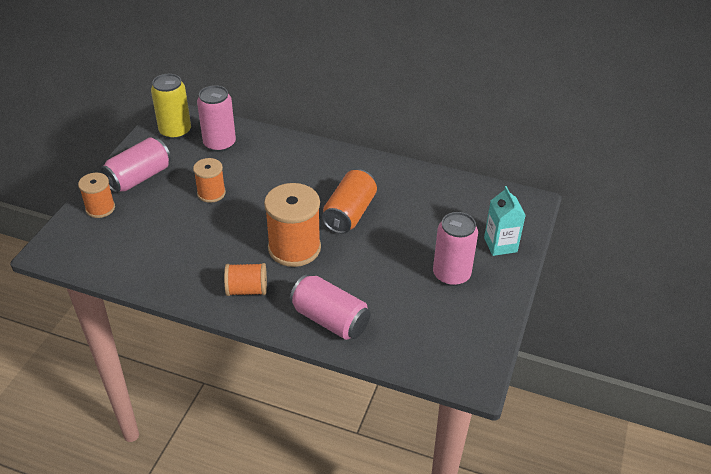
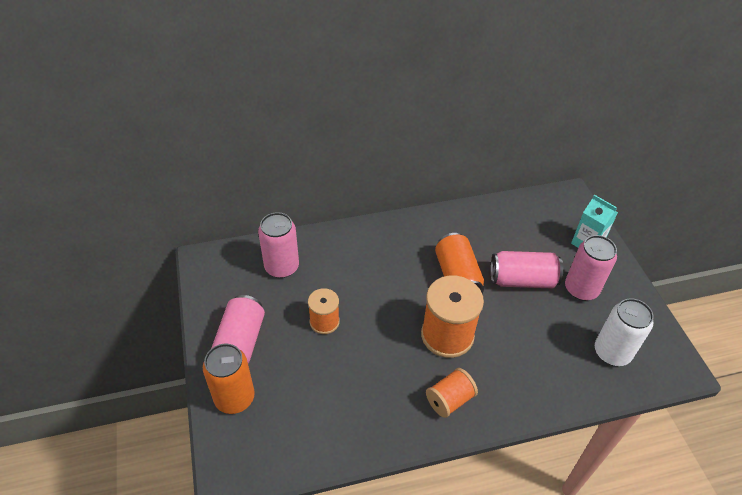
camera: 35 degrees left, 5 degrees up
orange spool [78,173,115,218] -> orange can [203,344,255,414]
yellow can [151,74,191,139] -> none
pink can [290,274,371,340] -> pink can moved to [490,251,563,289]
none -> white can [595,298,654,366]

